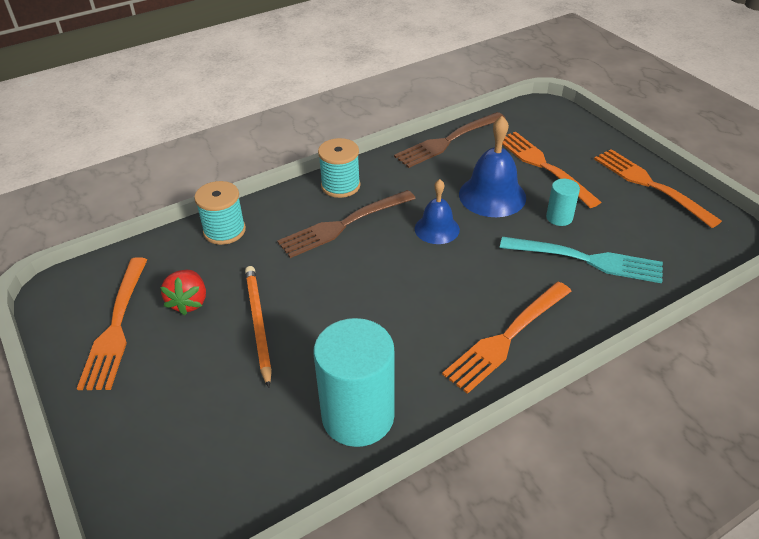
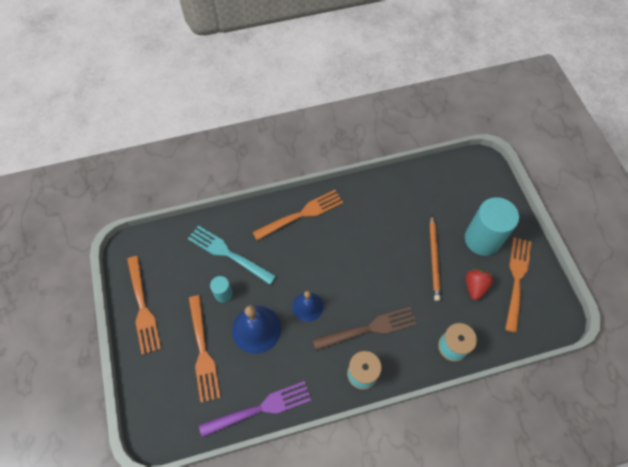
camera: 165 degrees left, 20 degrees up
turquoise cylinder [314,318,394,447] -> turquoise cylinder moved to [465,197,519,256]
brown fork [394,112,506,168] -> purple fork [199,381,312,437]

